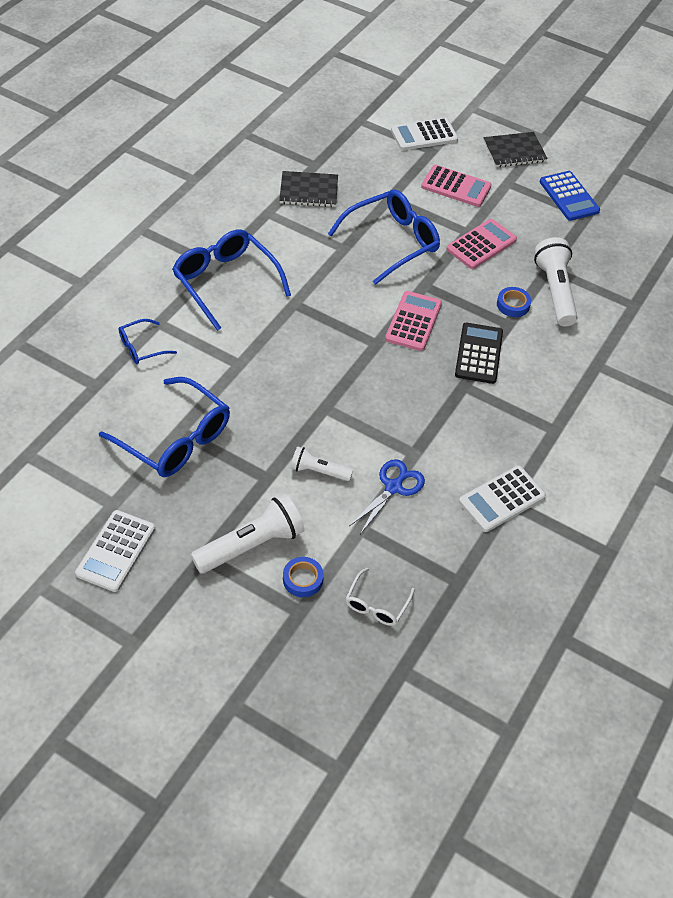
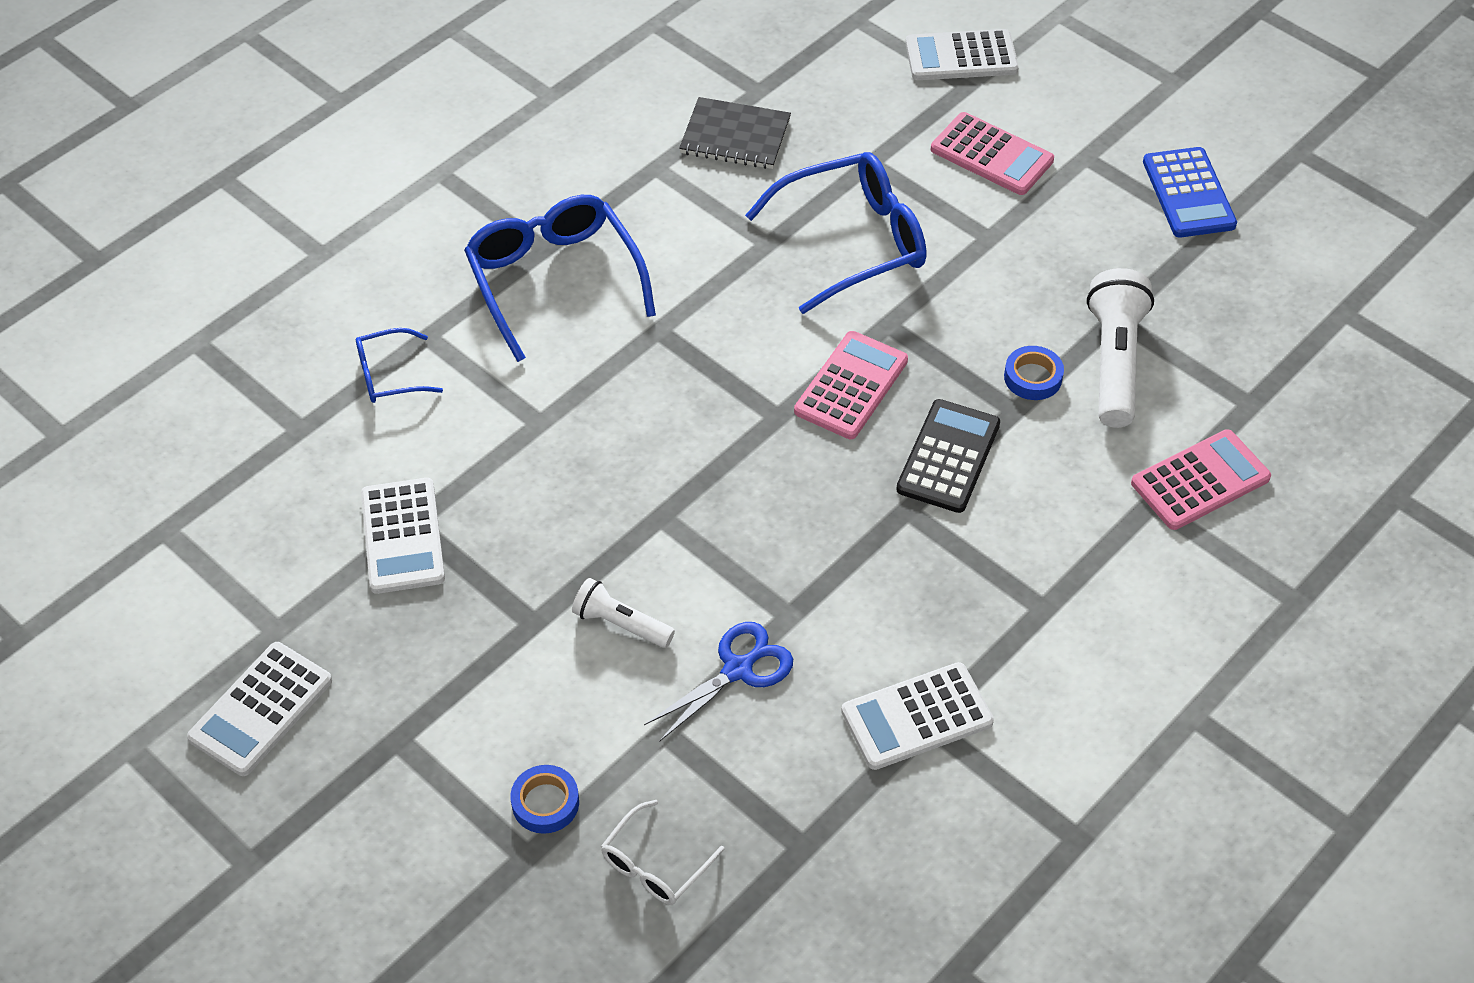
camera: 15 degrees right, 0 degrees up
blue glasses [99,377,230,477] -> white calculator [361,478,445,594]
white flashlight [191,494,304,574] -> none
pink calculator [446,219,517,269] -> pink calculator moved to [1131,429,1271,530]
black notebook [483,132,548,167] -> none

